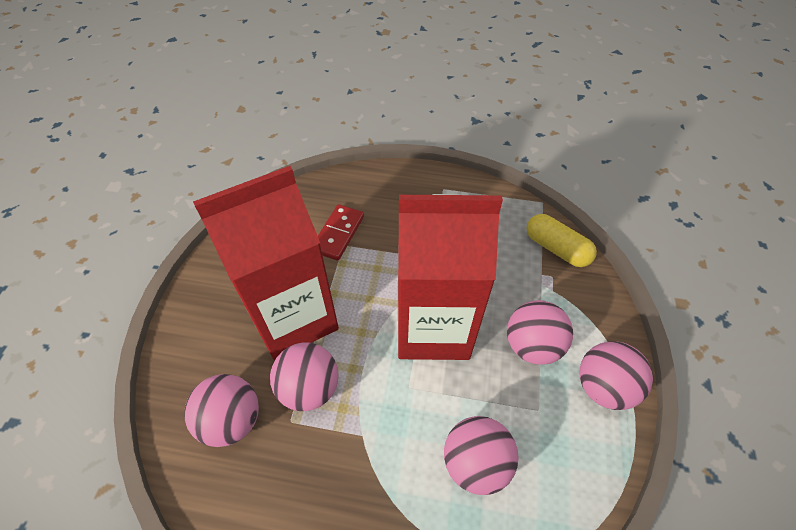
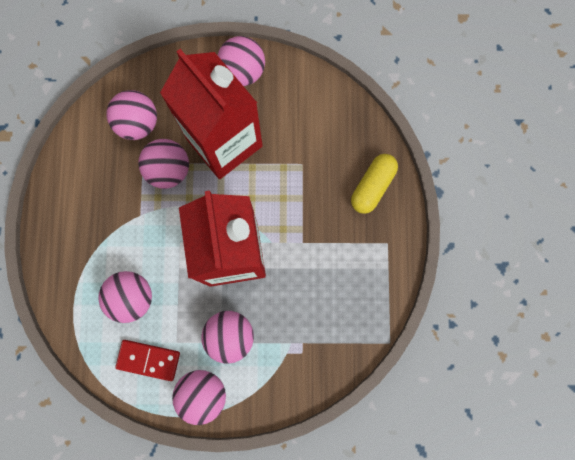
camera: 80 degrees right, 25 degrees up
red domino [318,204,364,261] -> red domino moved to [115,340,180,381]
yellow capsule [526,214,597,267] -> yellow capsule moved to [351,154,398,214]
none -> pink ball [218,36,265,86]

